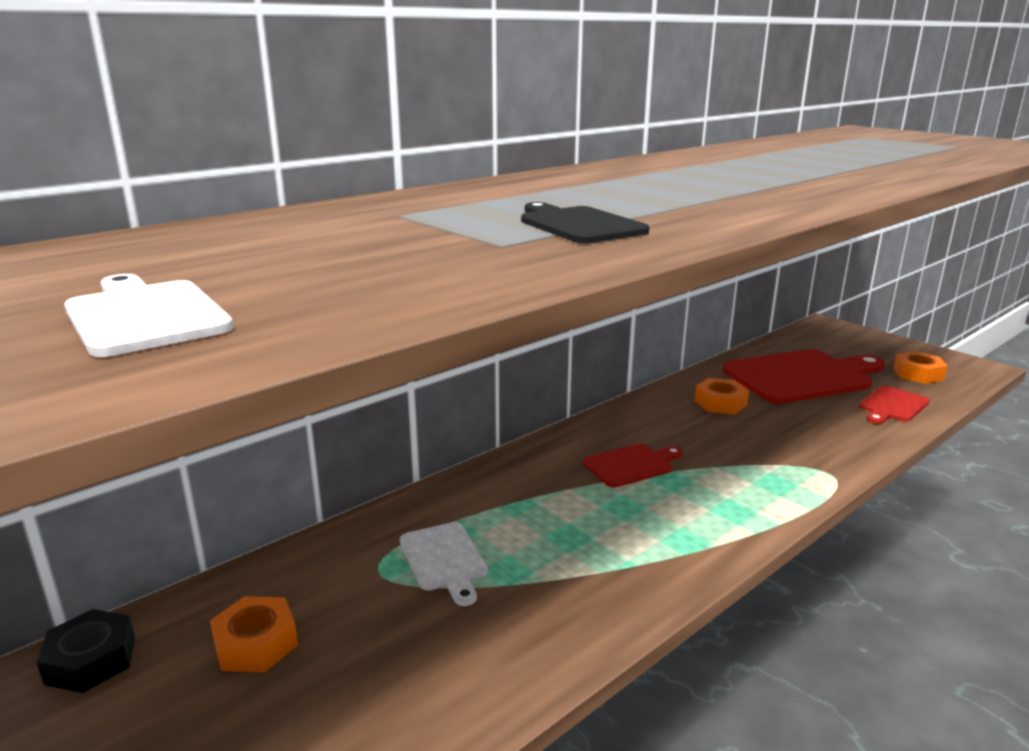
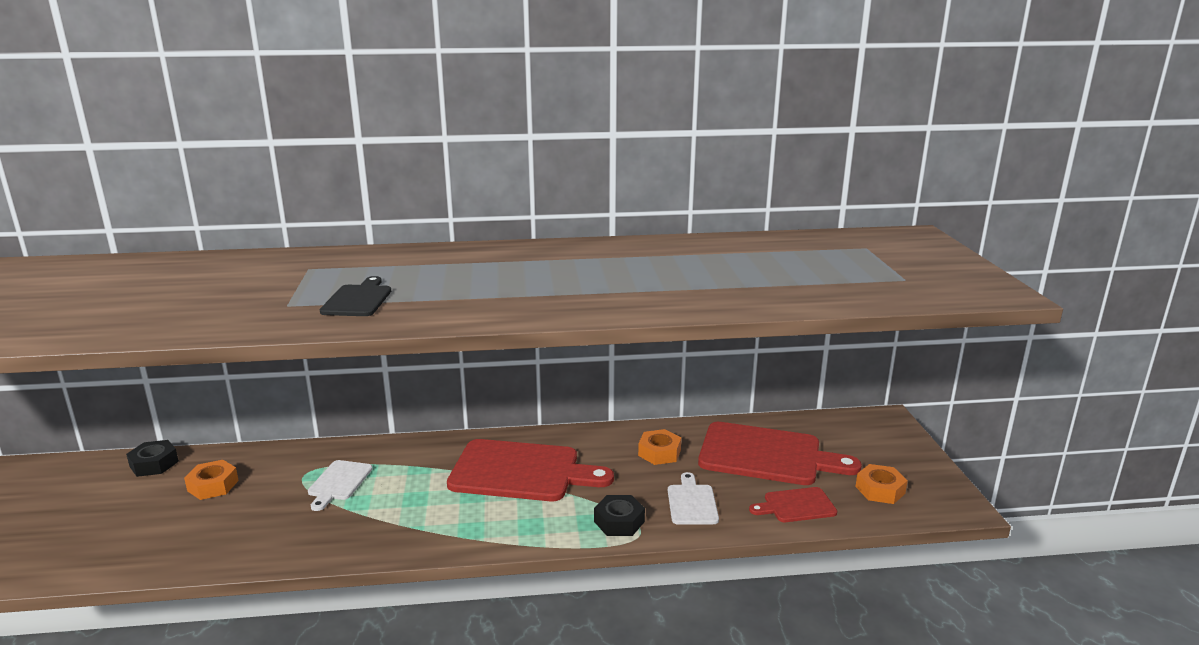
camera: 35 degrees right, 0 degrees up
white cutting board [64,274,234,357] -> white cutting board moved to [668,472,719,525]
red cutting board [583,444,683,487] -> red cutting board [447,439,614,501], size x2.02
none -> black nut [594,495,645,536]

